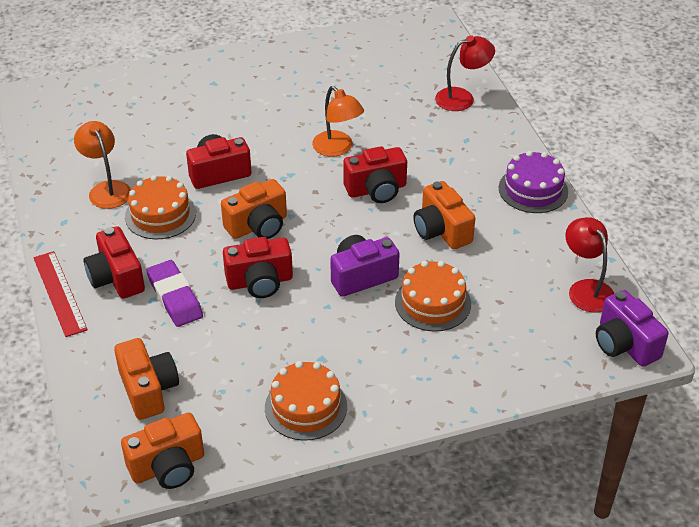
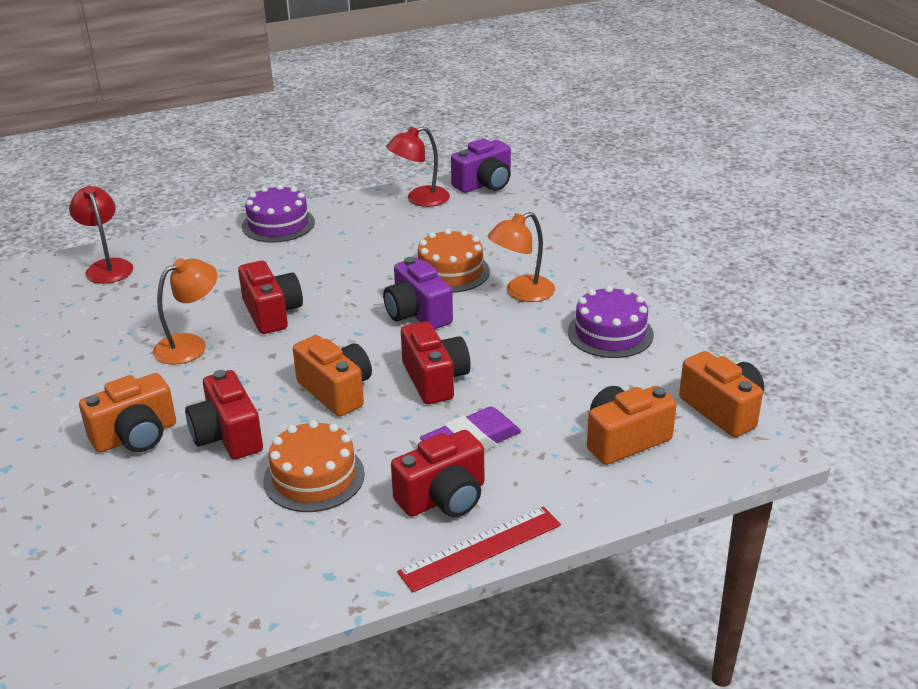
camera: 95 degrees left, 10 degrees down
orange lamp [74,121,131,209] -> orange lamp moved to [488,212,555,302]
orange cake [265,361,347,441] -> purple cake [568,286,654,358]
orange camera [413,181,475,249] -> orange camera moved to [79,373,176,453]

